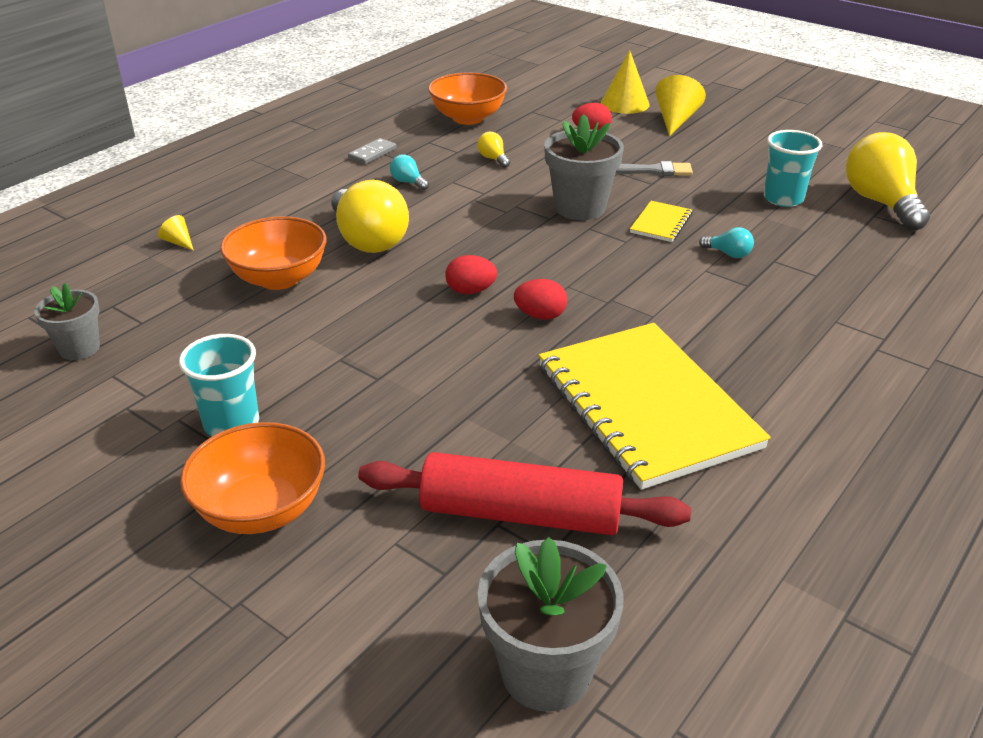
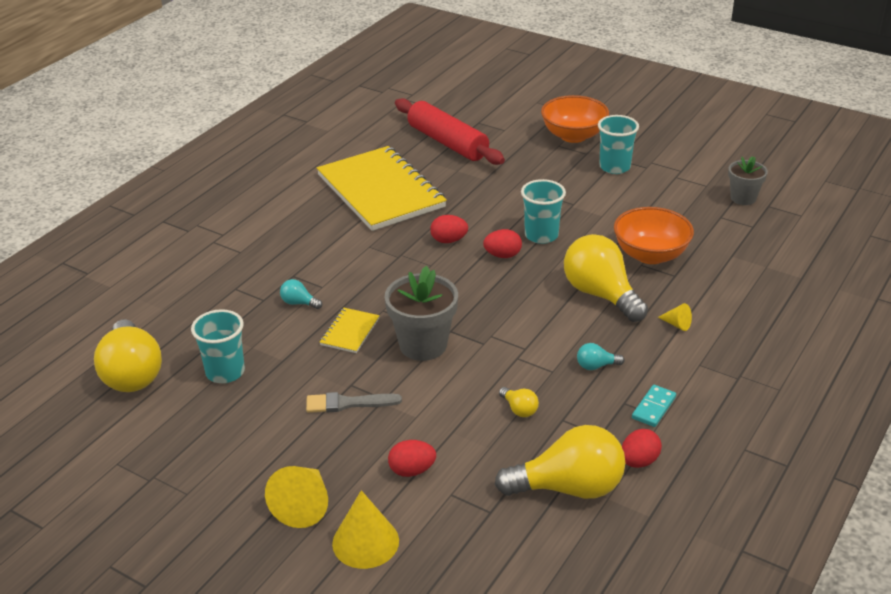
camera: 175 degrees right, 0 degrees up
yellow cone [158,215,194,251] -> yellow cone moved to [658,303,692,331]
grey domino [348,138,397,165] -> turquoise domino [632,385,676,427]
red rolling pin [358,452,691,535] -> red rolling pin turned 45 degrees clockwise [395,98,505,165]
turquoise light bulb [390,154,429,190] -> turquoise light bulb turned 135 degrees clockwise [577,343,625,370]
orange bowl [428,72,507,125] -> yellow light bulb [495,425,625,499]
grey flower pot [478,537,624,712] -> none
none -> turquoise cup [521,179,566,244]
none -> red egg [622,429,662,468]

